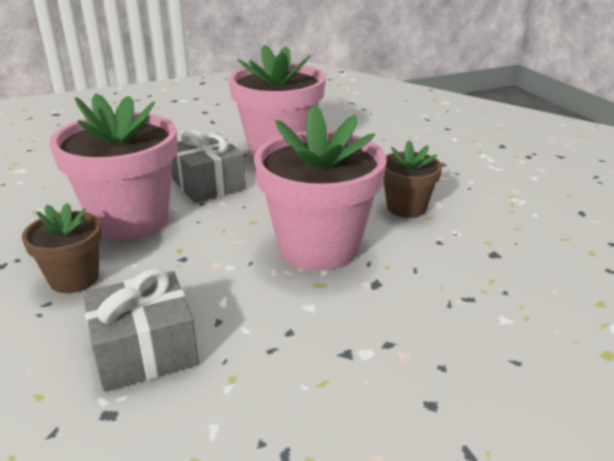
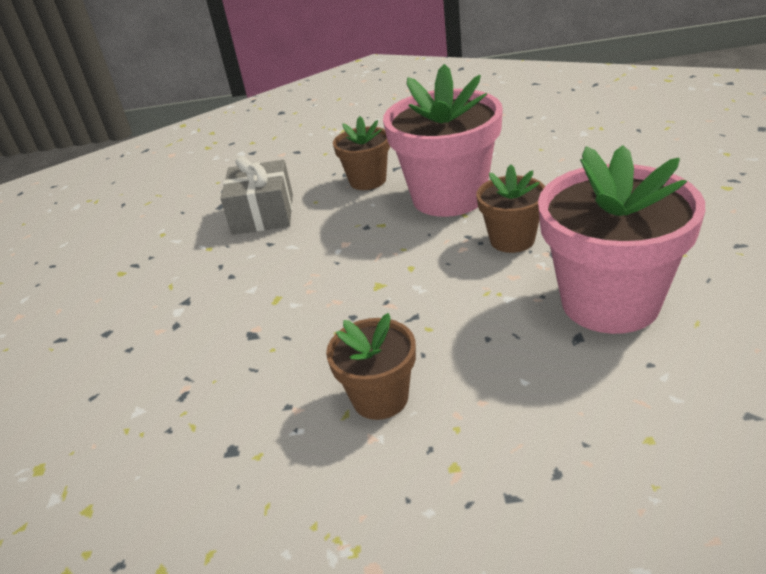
camera: 115 degrees right, 5 degrees up
grey gift [171,130,246,203] -> brown flower pot [476,164,545,253]
pink flower pot [254,104,387,271] -> none

